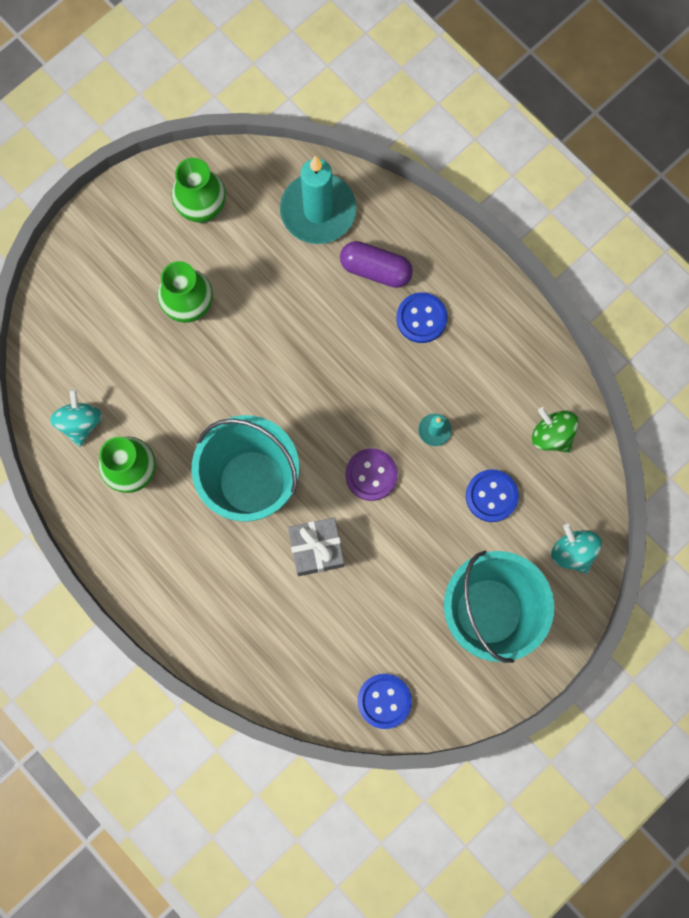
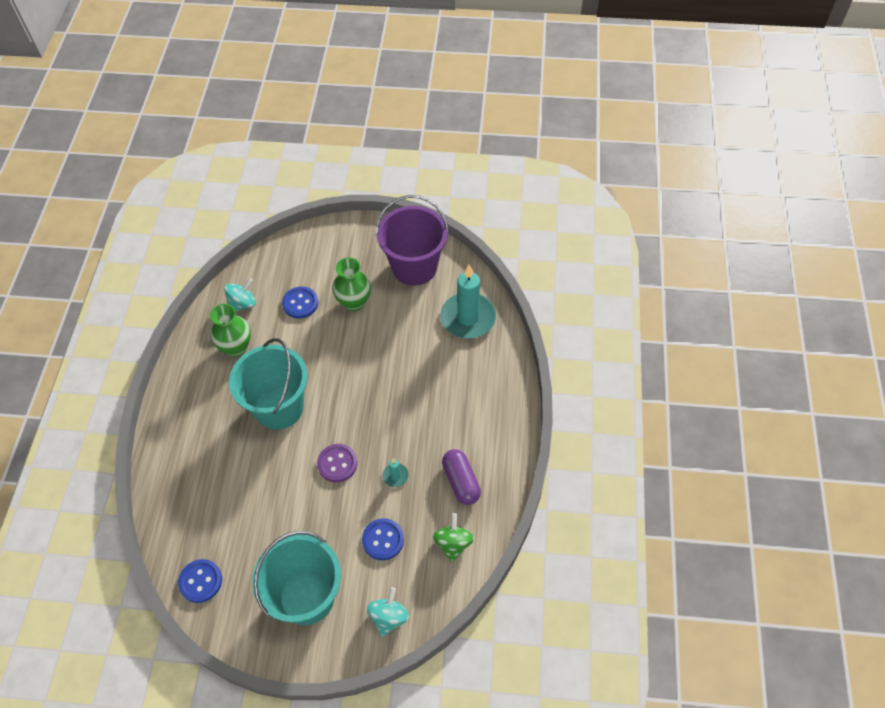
camera: 50 degrees right, 20 degrees down
green vase [171,158,226,223] -> purple bucket [376,195,449,286]
grey gift [288,518,344,576] -> none
purple capsule [340,241,413,288] -> purple capsule moved to [442,449,481,505]
blue button [396,292,448,343] -> blue button moved to [282,287,318,319]

